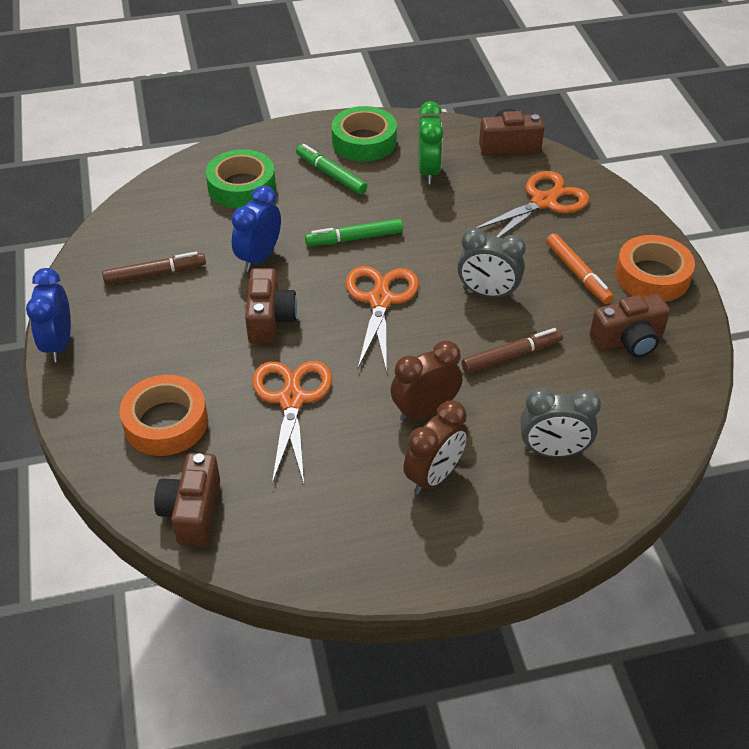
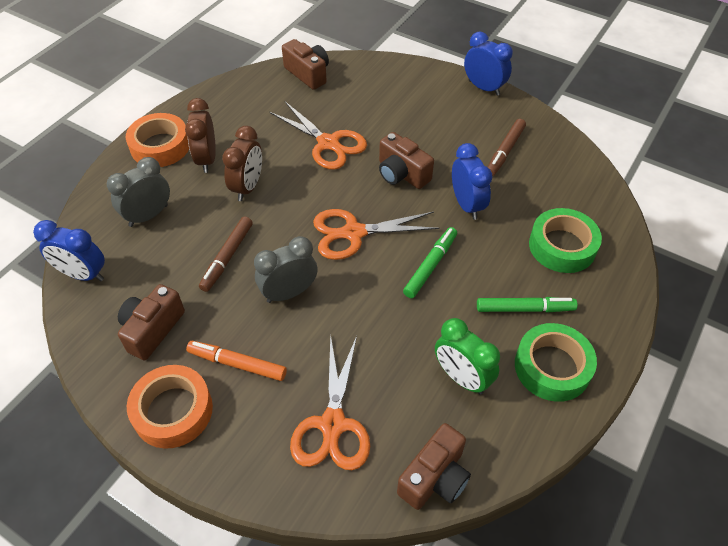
camera: 135 degrees right, 5 degrees up
orange tape [120,375,208,456] -> orange tape moved to [125,113,189,167]
orange scissors [346,266,419,373] -> orange scissors turned 120 degrees clockwise [313,209,440,260]
none -> blue clock [33,220,105,281]

